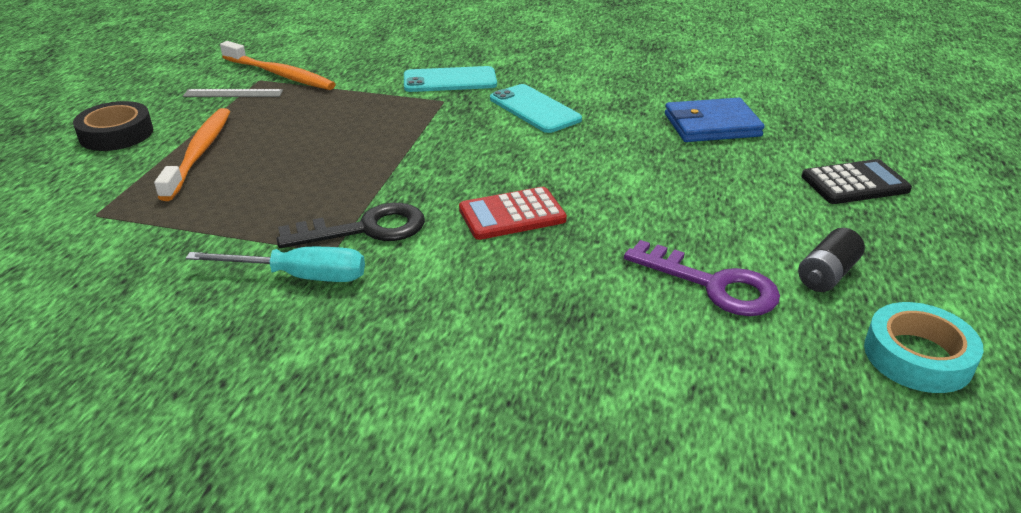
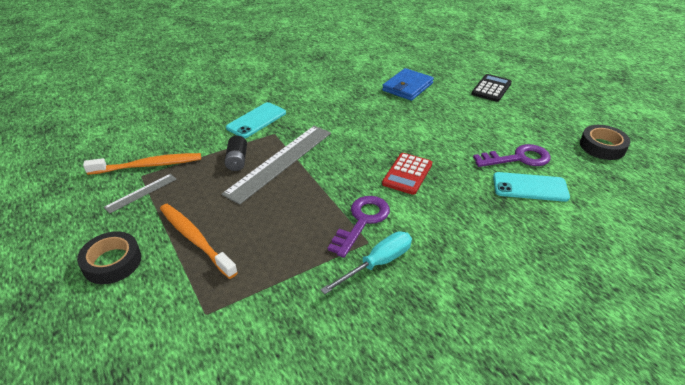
camera: 45 degrees left, 5 degrees up
black key [277,203,425,248] -> purple key [328,196,390,258]
turquoise phone [490,84,582,133] -> turquoise phone moved to [493,172,570,202]
black battery [798,228,865,292] -> black battery moved to [224,136,247,171]
turquoise tape [864,302,984,393] -> black tape [580,125,630,160]
none -> grey ruler [222,126,331,205]

